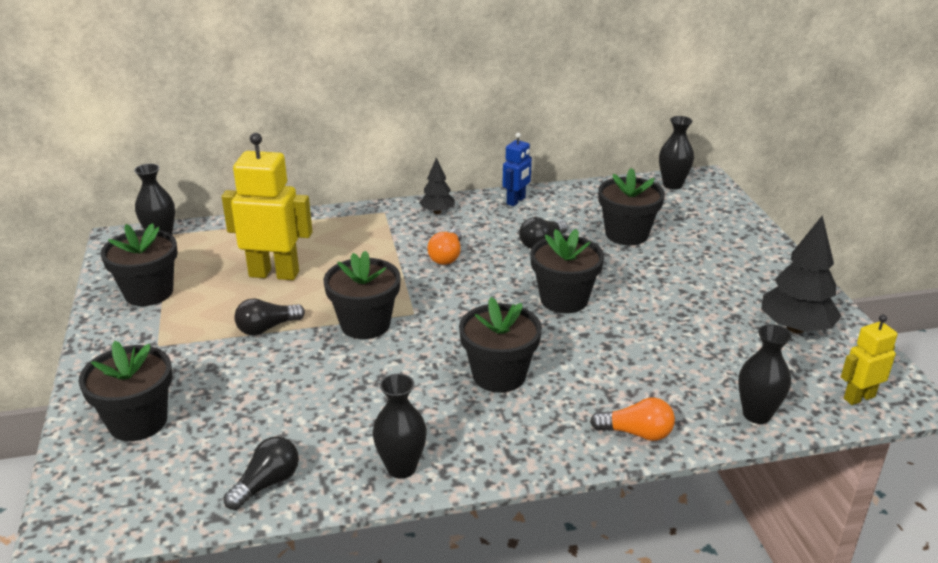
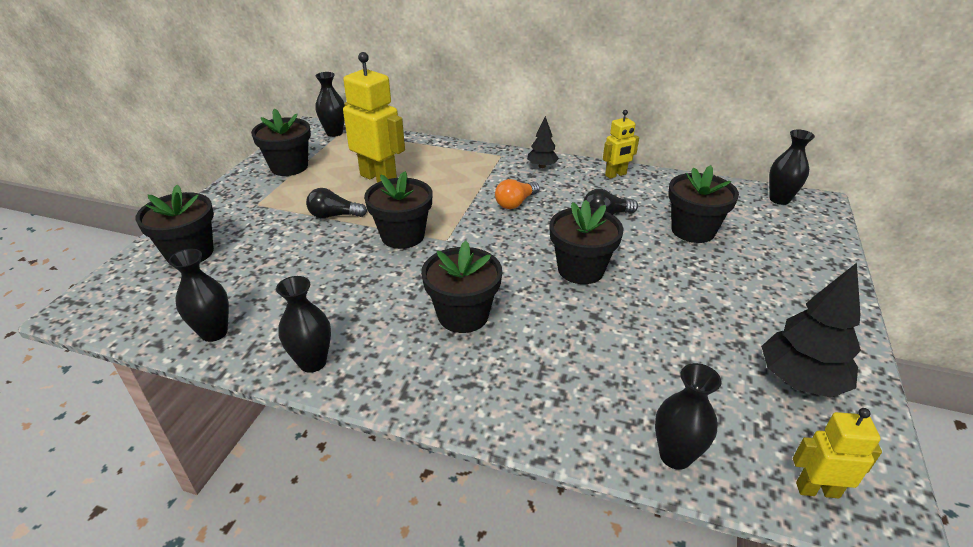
camera: 30 degrees right, 5 degrees up
black light bulb [224,436,299,510] -> black vase [169,249,229,342]
blue robot [502,132,532,206] -> yellow robot [603,110,639,179]
orange light bulb [590,398,675,441] -> none

